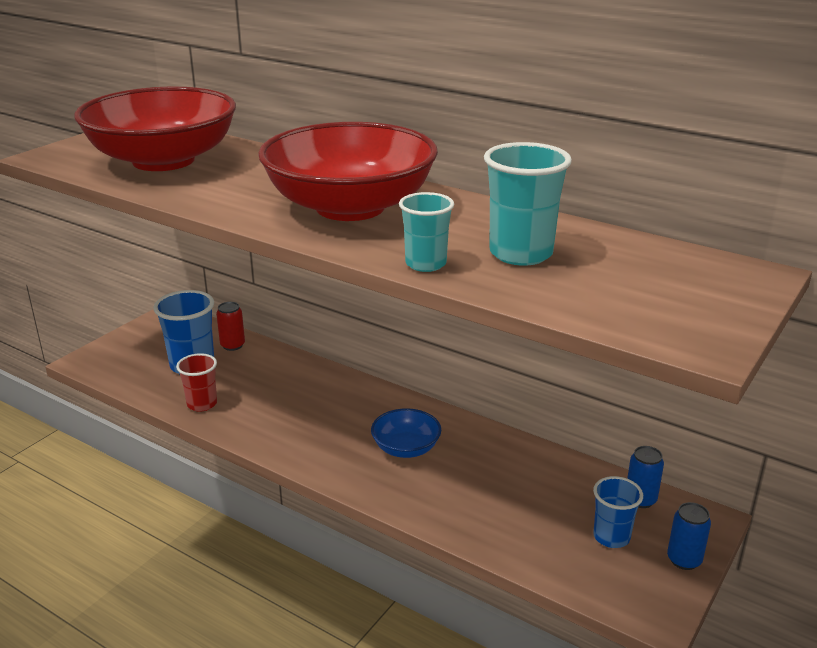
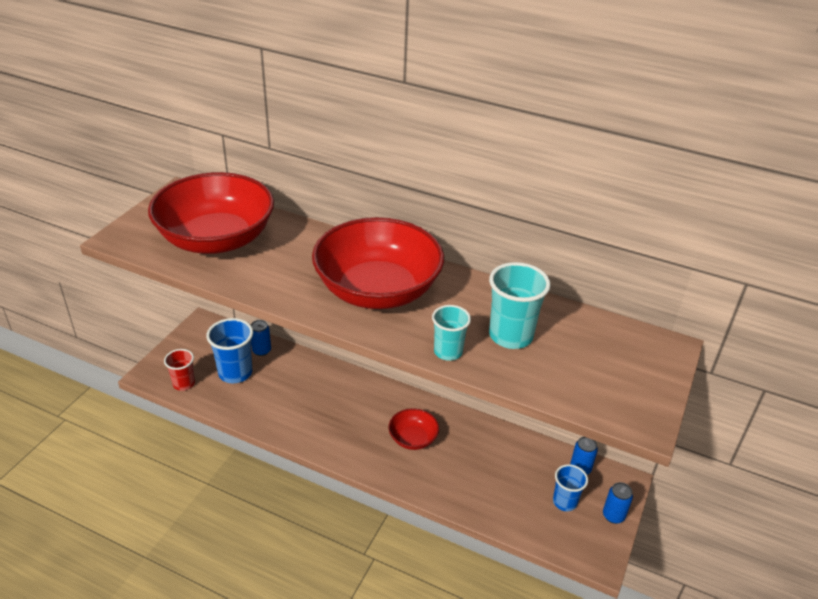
camera: 10 degrees left, 10 degrees up
red cup [176,353,217,412] -> red cup moved to [164,349,195,391]
red can [216,302,245,351] -> blue can [251,320,271,356]
blue bowl [371,408,441,458] -> red bowl [389,408,439,450]

